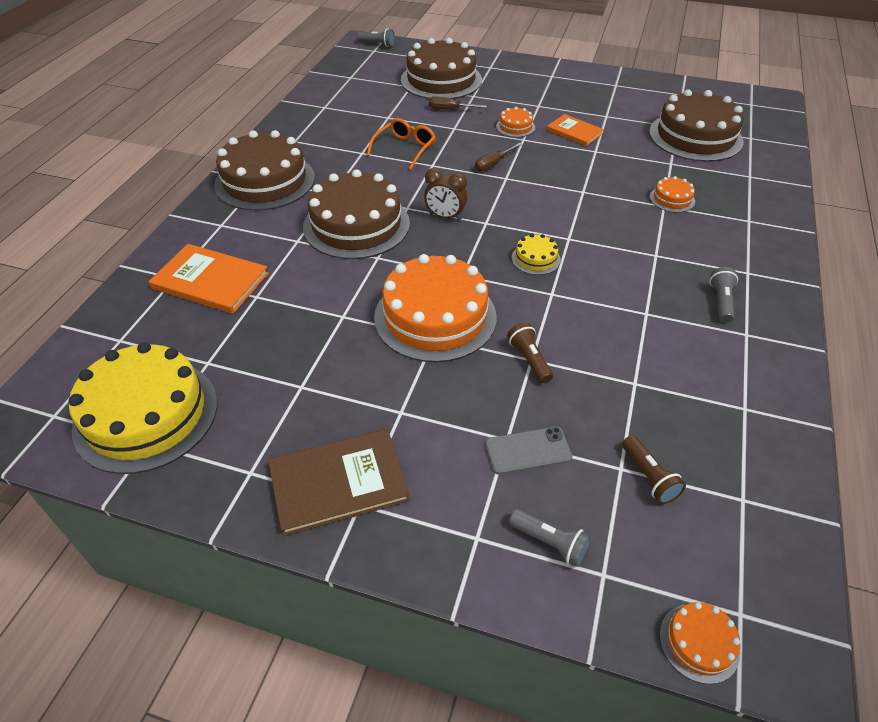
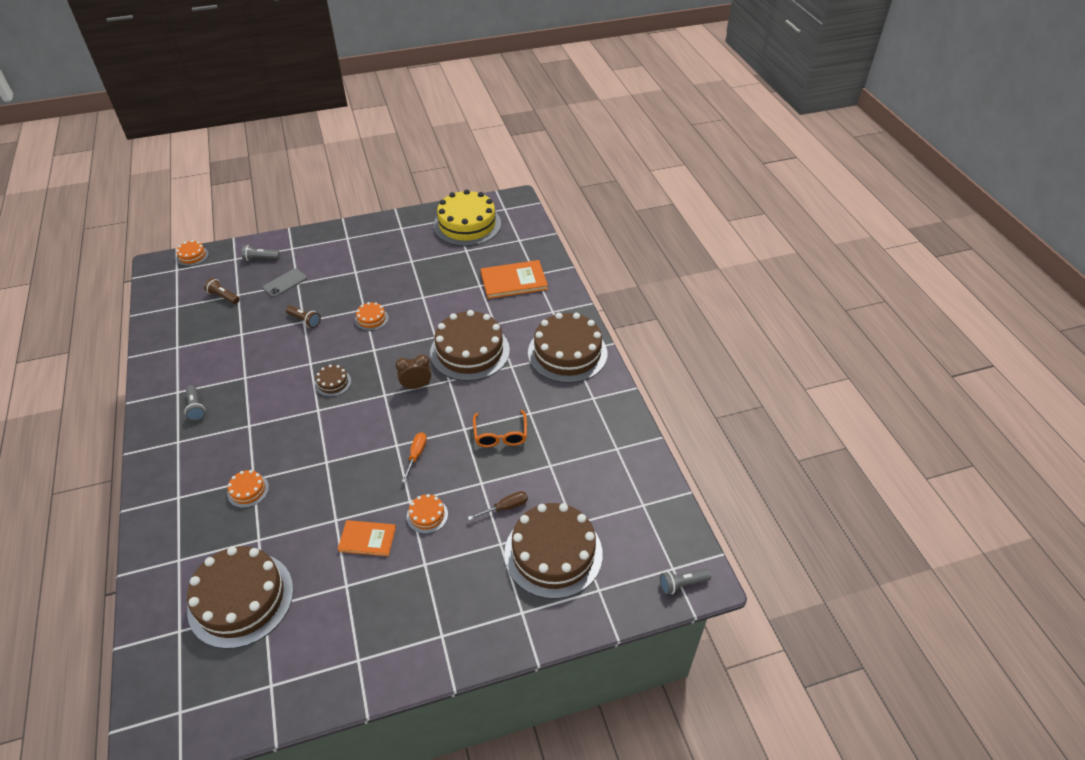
camera: 145 degrees right, 0 degrees up
brown book [268,429,410,536] -> none
orange cake [374,254,496,362] -> orange cake [355,302,389,331], size x0.44
brown screwdriver [475,143,523,171] -> orange screwdriver [402,432,427,483]
yellow cake [511,234,561,275] -> brown cake [315,365,351,397]

